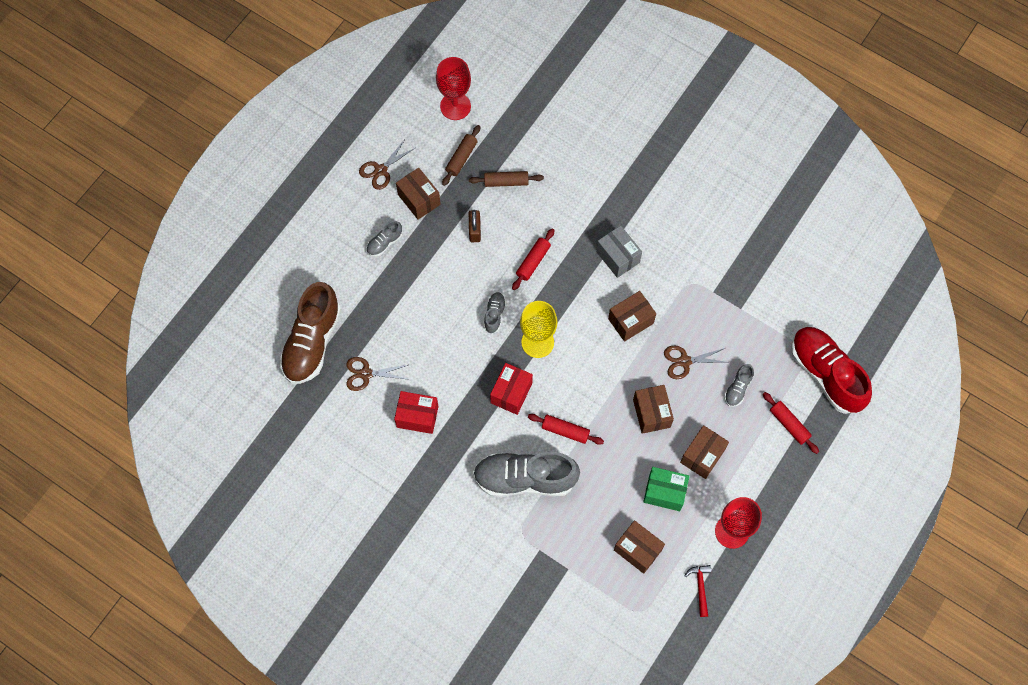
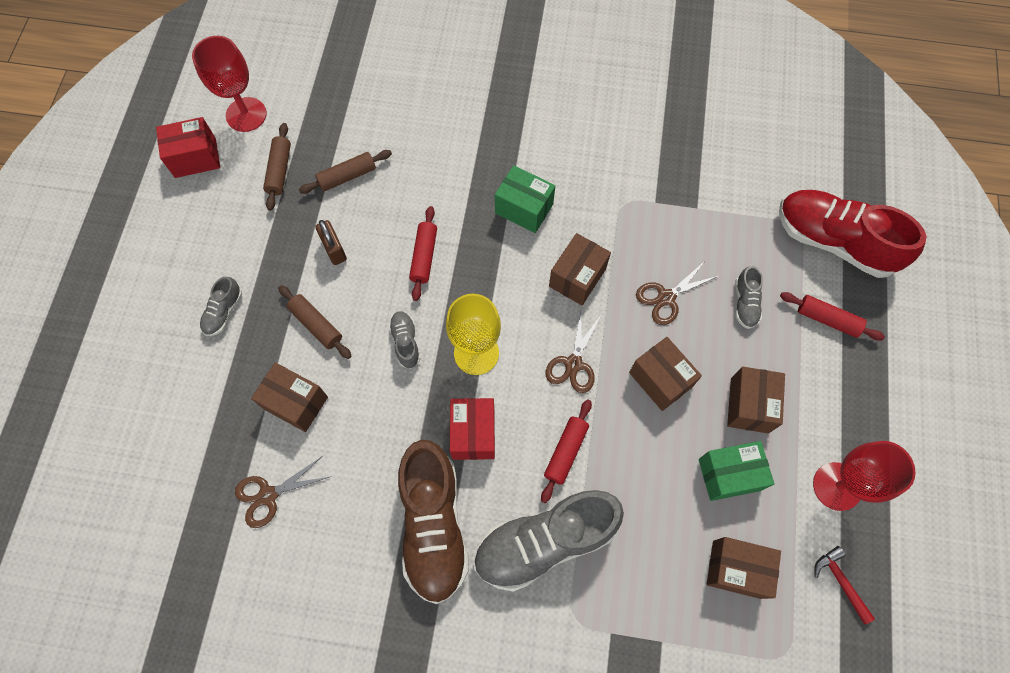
camera: 25 degrees left, 0 degrees up
brown shoe [279,282,341,384] -> brown shoe moved to [398,440,469,604]
brown scissors [359,139,415,190] -> brown scissors moved to [546,311,602,393]
red box [394,391,439,434] -> red box moved to [156,117,220,178]
brown box [396,168,441,219] -> brown box moved to [251,363,328,432]
red rolling pin [528,414,604,445] -> red rolling pin turned 60 degrees counterclockwise [541,399,592,503]
grey box [596,225,642,278] -> green box [495,165,555,233]
none -> brown rolling pin [278,285,351,359]

